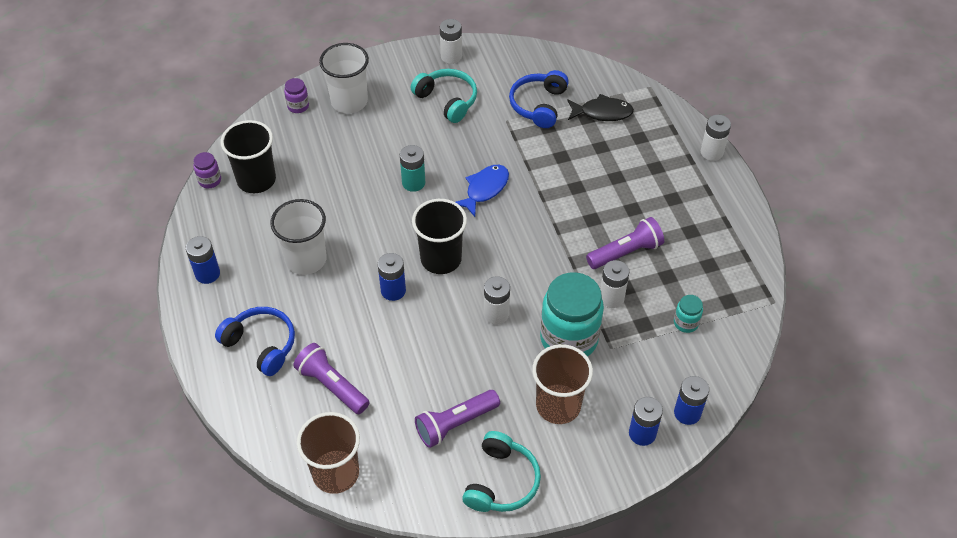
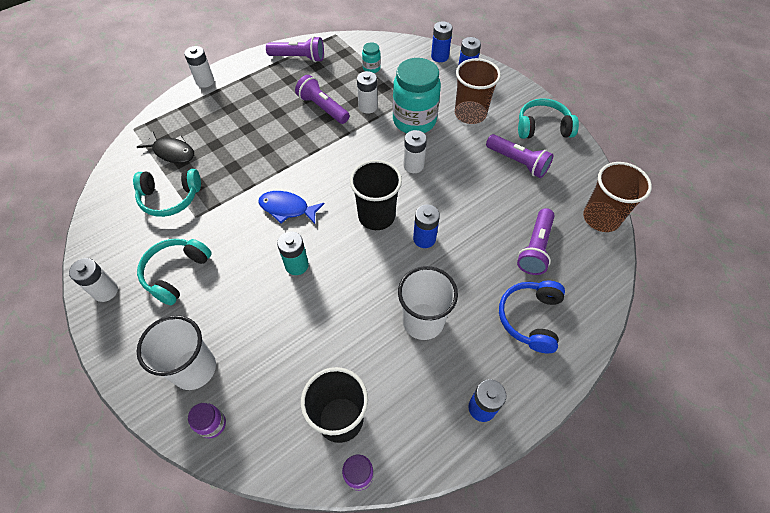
camera: 110 degrees left, 5 degrees up
blue headphones [509,70,569,128] -> turquoise headphones [133,169,201,217]
black fish [567,94,634,121] -> black fish turned 135 degrees clockwise [137,131,194,163]
none -> purple flashlight [266,36,324,62]

